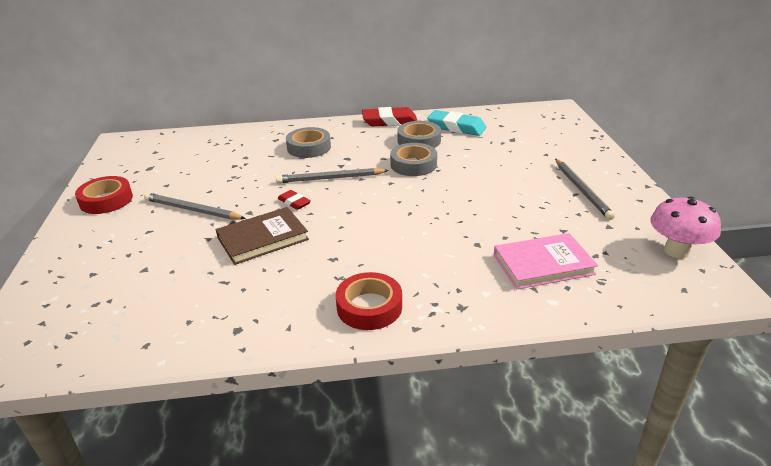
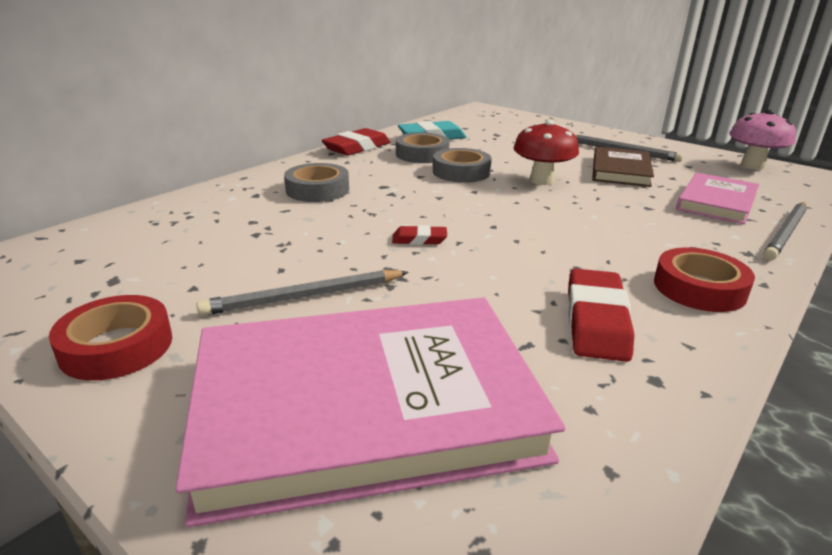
camera: 45 degrees left, 5 degrees down
brown book [216,207,309,265] -> brown book moved to [592,147,654,187]
grey pencil [276,168,389,183] -> grey pencil moved to [763,202,807,260]
none -> pink book [175,298,566,527]
none -> red mushroom [514,120,579,185]
none -> red eraser [568,268,634,362]

